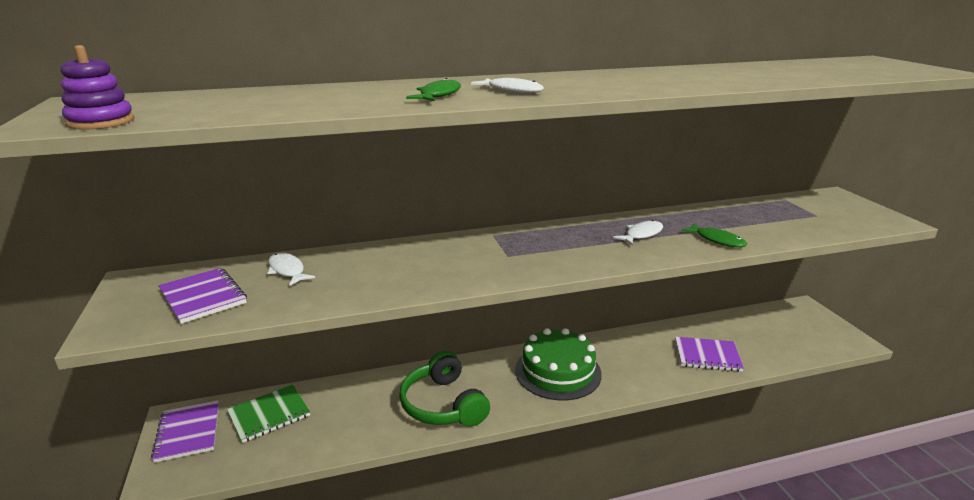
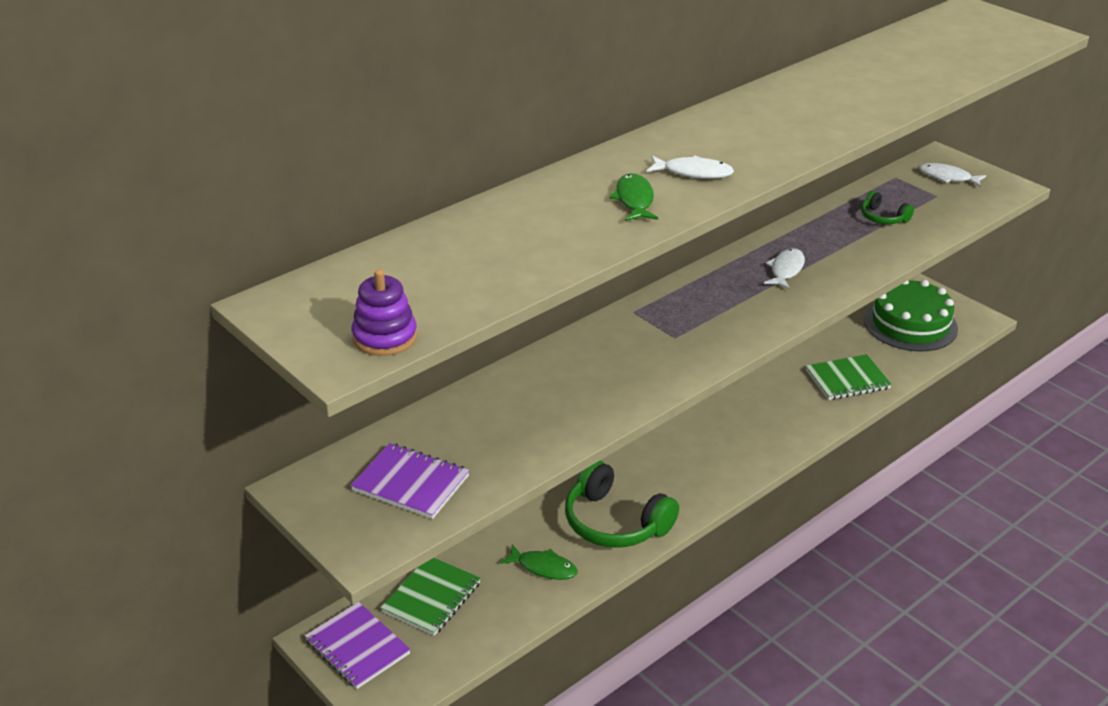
camera: 25 degrees left, 10 degrees up
white fish [268,252,315,286] -> white fish moved to [919,163,986,187]
green cake [515,328,602,401] -> green cake moved to [864,280,958,352]
purple notebook [675,337,744,372] -> green notebook [806,354,892,400]
green fish [681,223,747,247] -> green fish moved to [500,544,578,580]
none -> green headphones [861,191,914,224]

